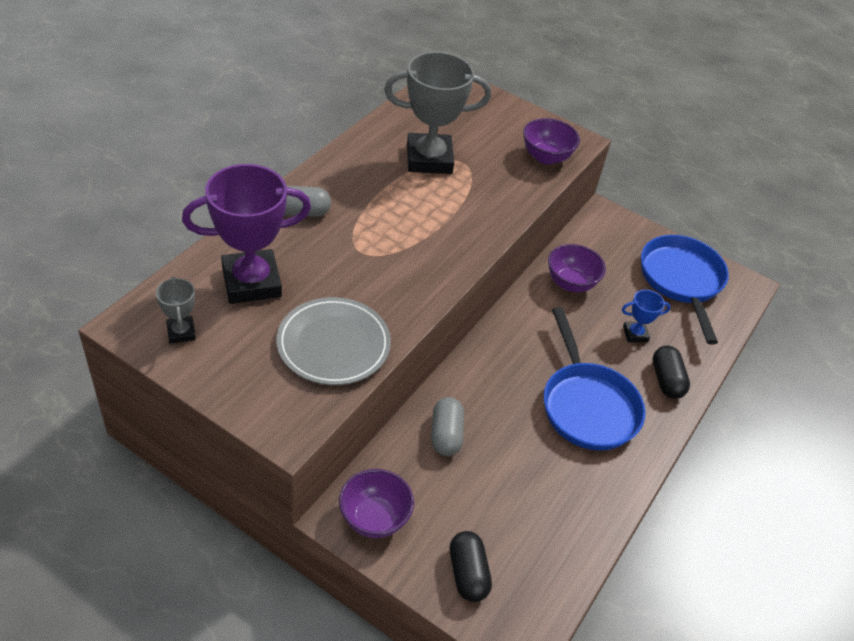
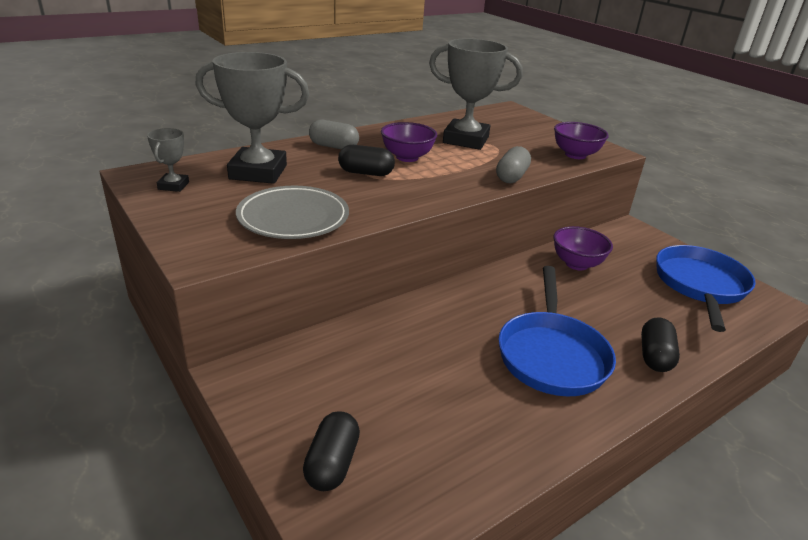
camera: 25 degrees right, 15 degrees down
purple trophy [182,164,311,304] -> grey trophy [195,52,309,184]
purple bowl [339,469,414,538] -> purple bowl moved to [381,122,437,162]
grey capsule [431,397,464,456] -> grey capsule moved to [496,146,531,183]
blue trophy [622,290,671,342] -> none
none -> black capsule [338,145,395,176]

